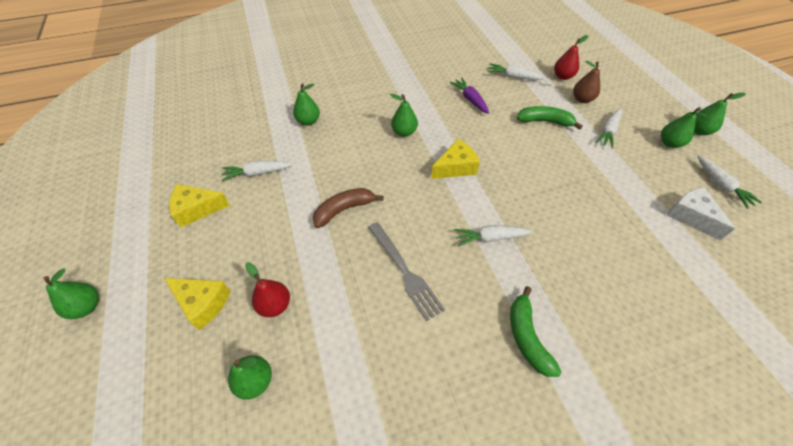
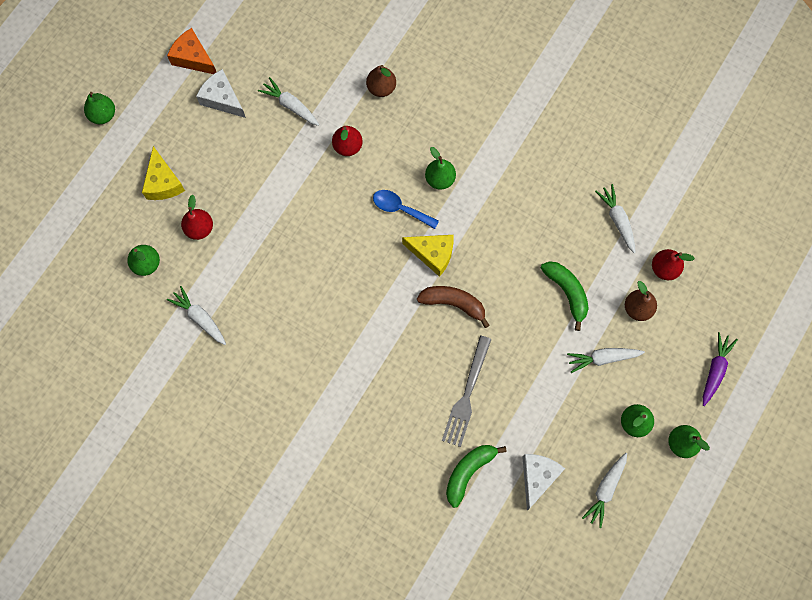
camera: 50 degrees right, 20 degrees up
yellow cheese [169,184,230,227] -> white cheese [196,69,246,118]
green pear [293,83,320,125] -> brown pear [366,65,396,97]
brown banana [313,188,384,228] -> brown banana moved to [417,286,490,328]
grey fork [368,222,445,321] -> grey fork moved to [442,336,492,447]
purple carrot [450,78,489,114] -> purple carrot moved to [703,332,738,406]
white carrot [454,225,533,247] -> white carrot moved to [167,286,226,345]
green banana [510,286,561,377] -> green banana moved to [446,445,507,508]
none -> orange cheese [167,28,216,74]
none -> red pear [332,126,363,156]
none -> blue spoon [373,190,439,229]

